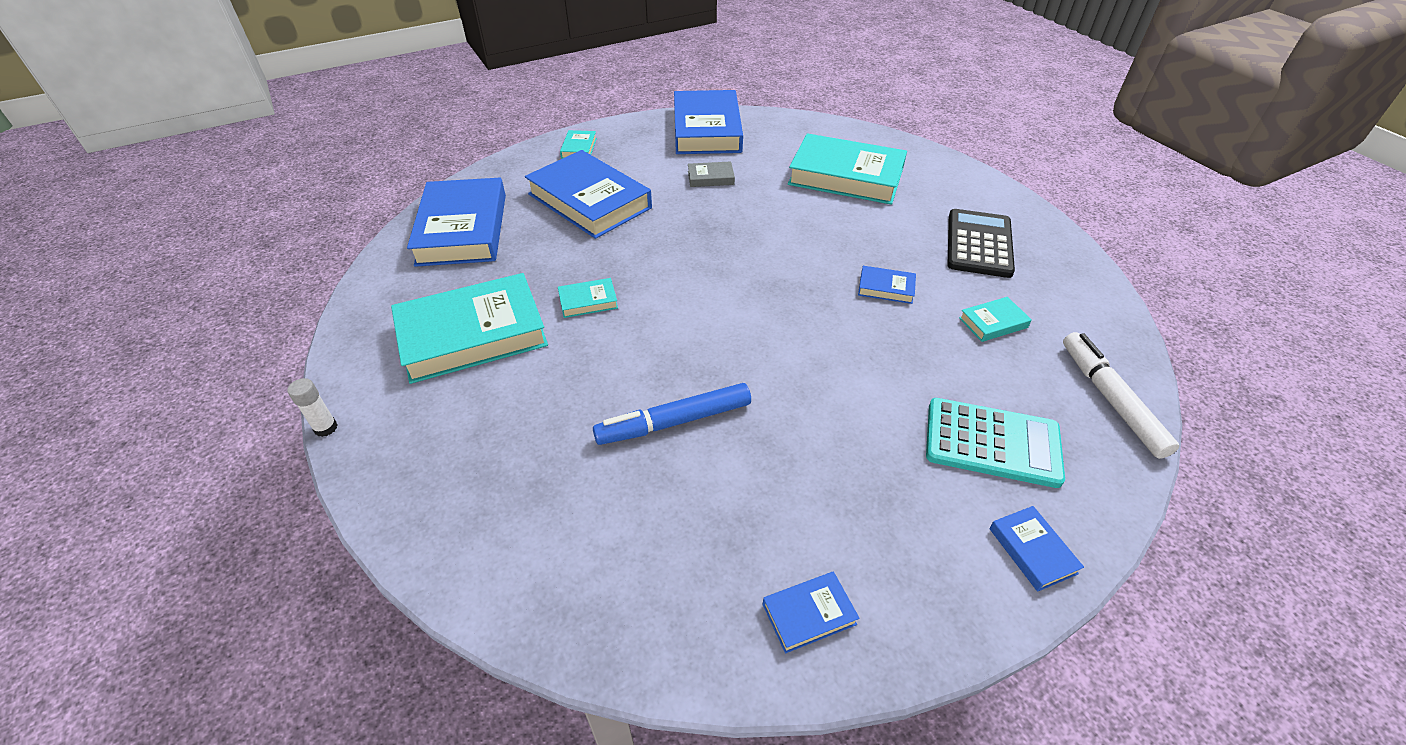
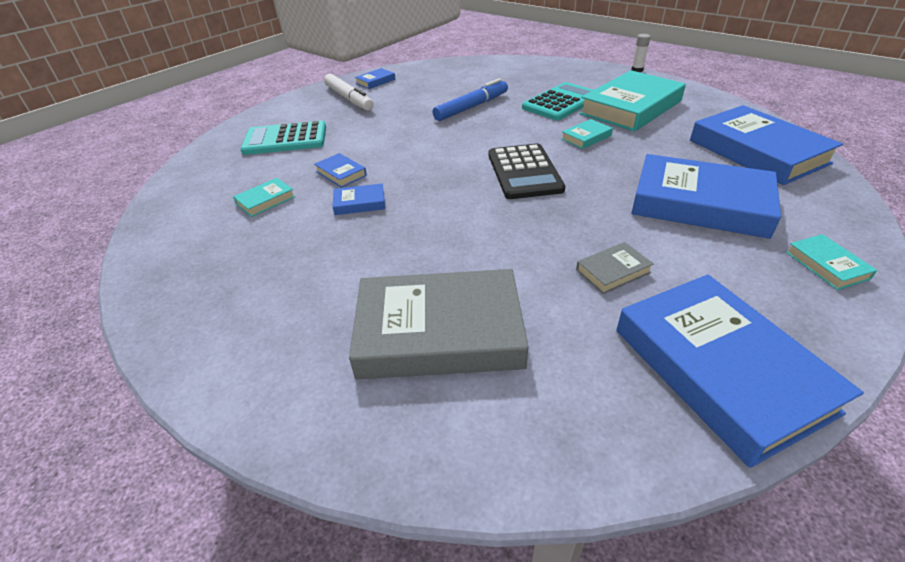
camera: 160 degrees right, 5 degrees down
turquoise book [788,133,907,205] -> grey book [349,269,528,380]
black calculator [948,209,1015,278] -> black calculator moved to [489,143,565,199]
blue book [989,506,1084,592] -> blue book moved to [314,153,367,188]
white marker [1063,332,1179,459] -> white marker moved to [324,74,374,111]
none -> turquoise calculator [522,82,593,120]

